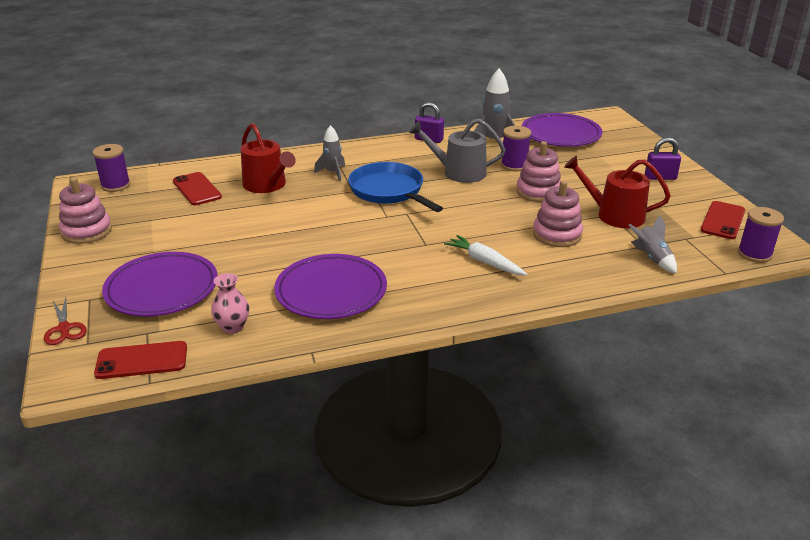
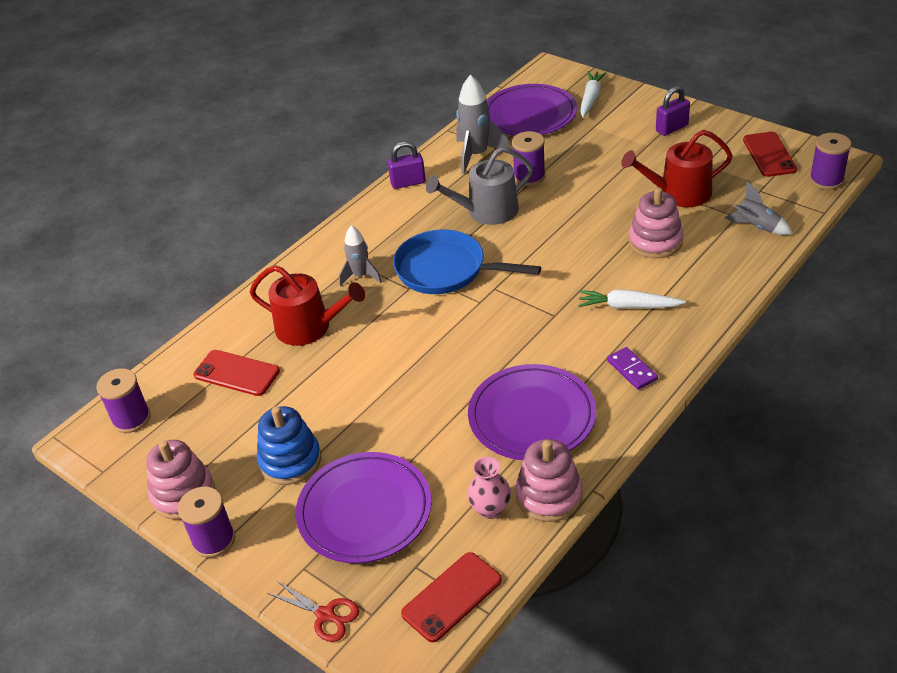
camera: 30 degrees left, 10 degrees up
pink stacking toy [516,141,561,203] -> pink stacking toy moved to [515,439,583,522]
none -> purple spool [178,487,235,558]
none -> blue stacking toy [257,406,321,485]
none -> white carrot [580,71,606,118]
none -> purple domino [607,347,658,390]

